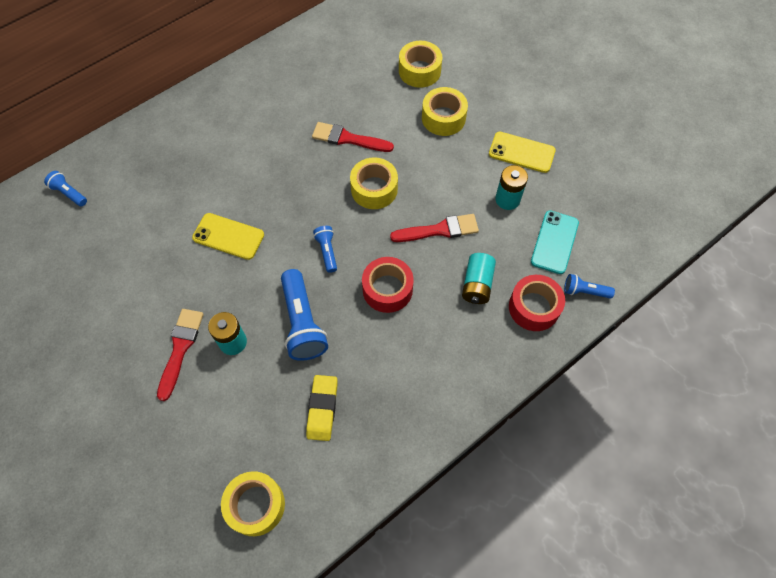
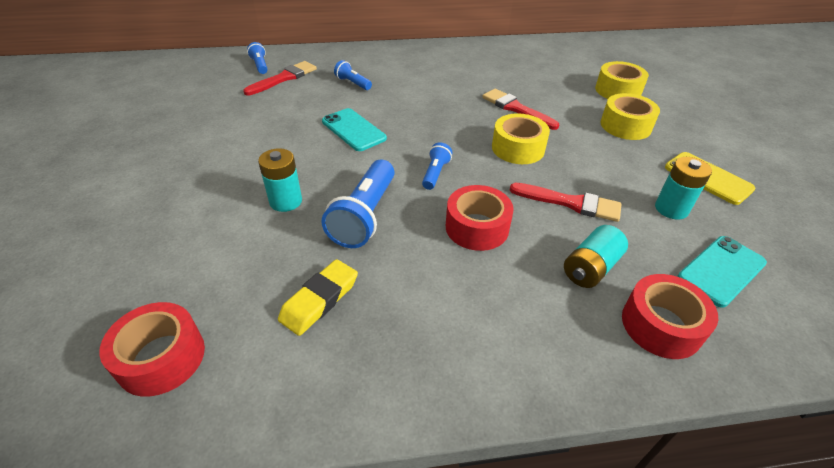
camera: 30 degrees right, 20 degrees down
red brush [157,309,204,401] -> red brush moved to [243,61,317,96]
yellow phone [192,213,264,260] -> turquoise phone [322,108,387,151]
yellow tape [221,471,285,536] -> red tape [99,302,205,397]
blue flashlight [564,274,615,298] -> blue flashlight moved to [334,60,372,90]

